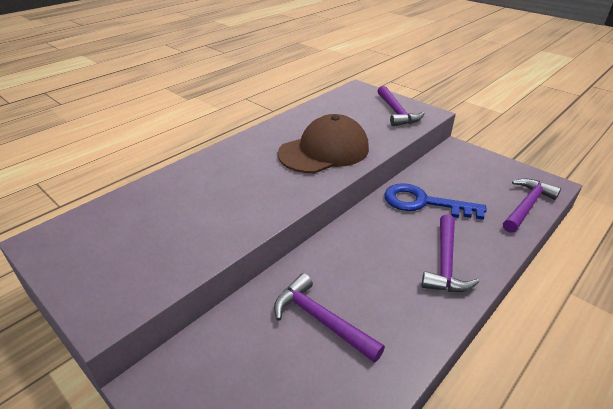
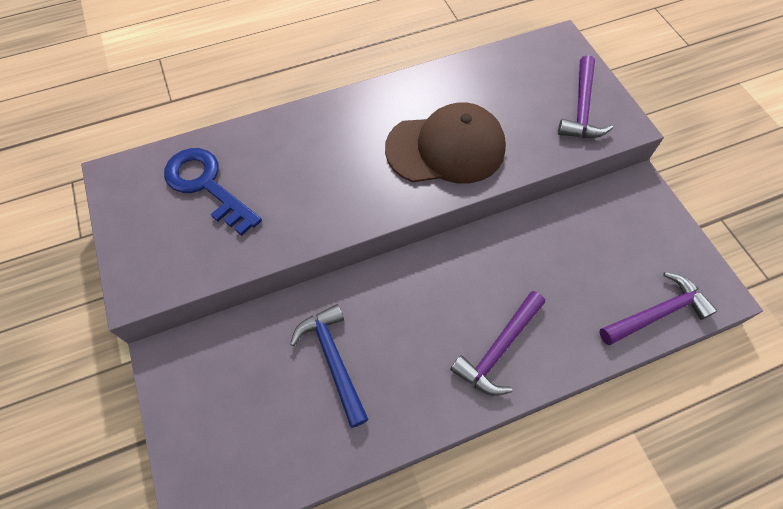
camera: 25 degrees right, 25 degrees up
purple hammer [274,273,385,363] -> blue hammer [290,304,369,428]
blue key [384,183,487,220] -> blue key moved to [164,148,262,236]

